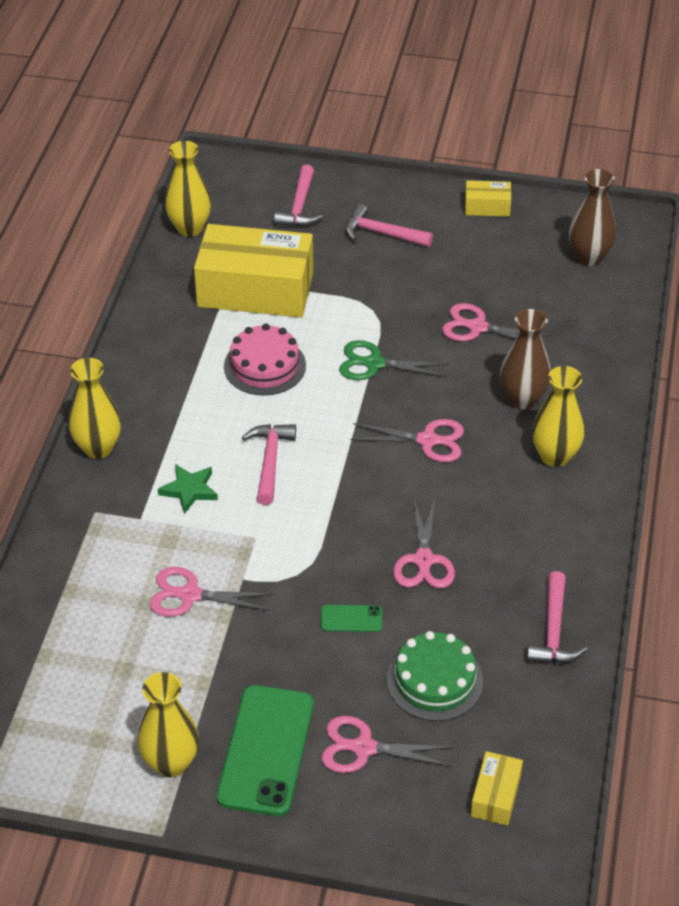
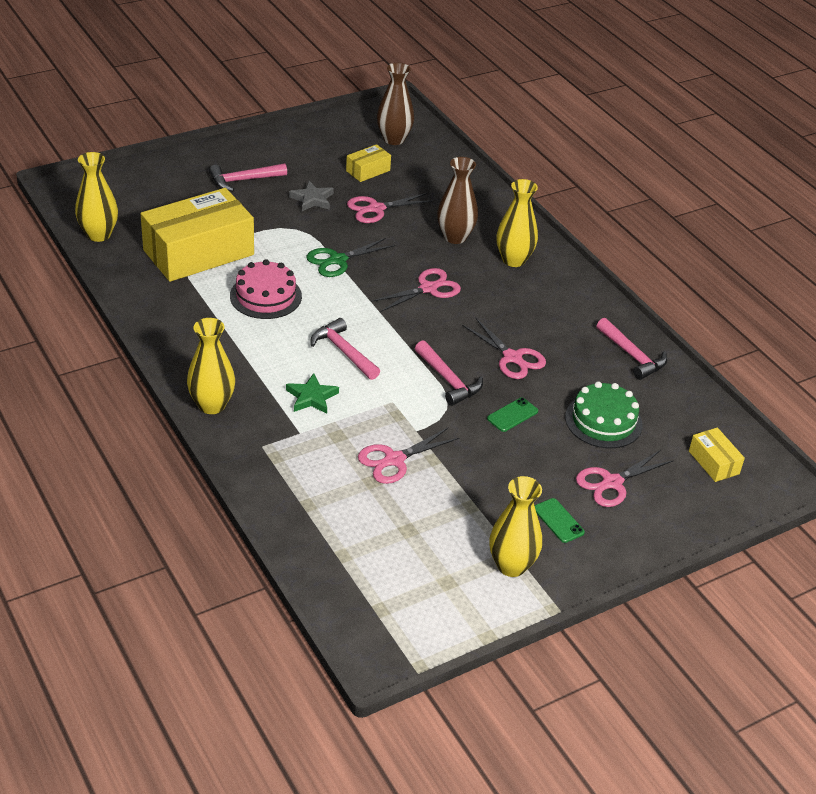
camera: 45 degrees left, 5 degrees down
green phone [216,685,314,816] -> green phone [535,498,585,543], size x0.45
pink hammer [274,164,323,227] -> pink hammer moved to [415,340,483,406]
yellow box [465,180,511,217] -> yellow box moved to [346,144,391,182]
none -> grey star [289,181,334,211]

